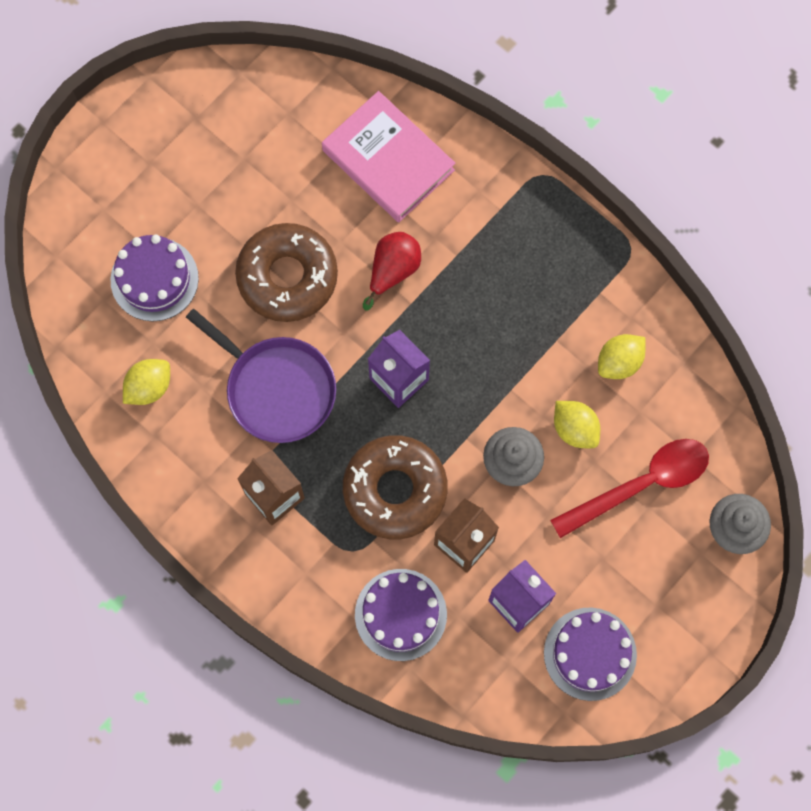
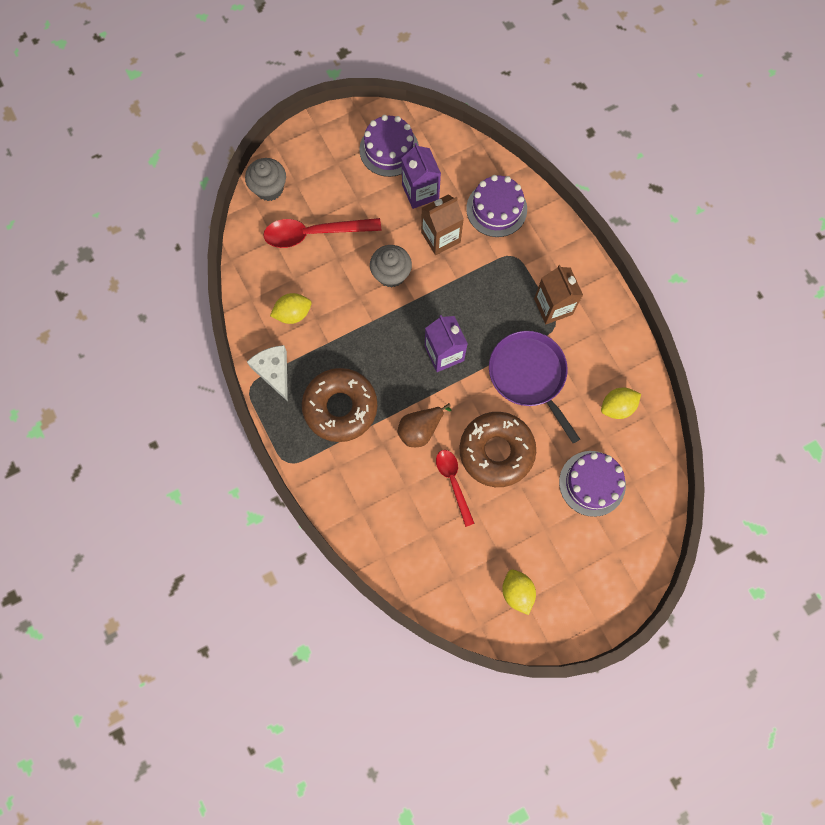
camera: 160 degrees left, 0 degrees up
pink book [322,91,455,222] -> none
brown donut [343,435,448,539] -> brown donut moved to [302,368,378,442]
red pear [363,232,421,311] -> brown pear [397,403,451,447]
yellow lemon [554,401,600,448] -> yellow lemon moved to [502,569,536,615]
none -> white cheese [247,345,288,402]
none -> red spoon [436,450,475,527]

